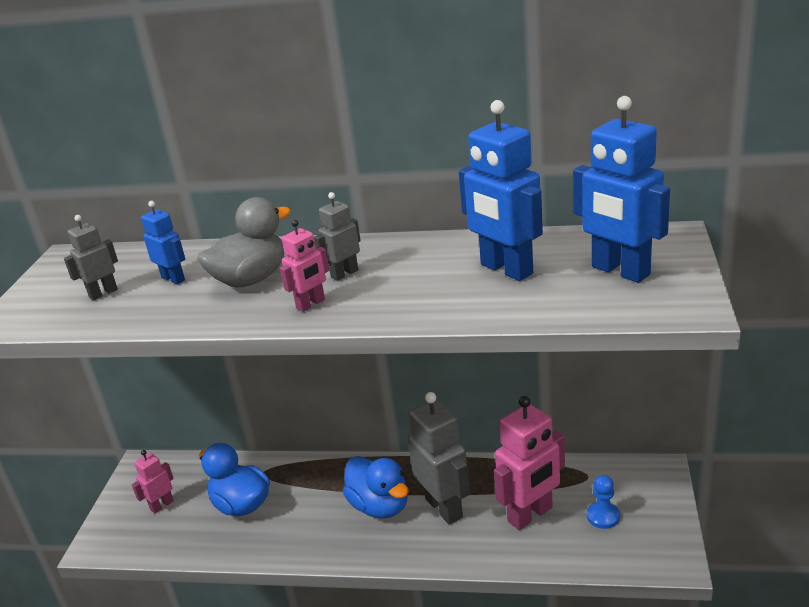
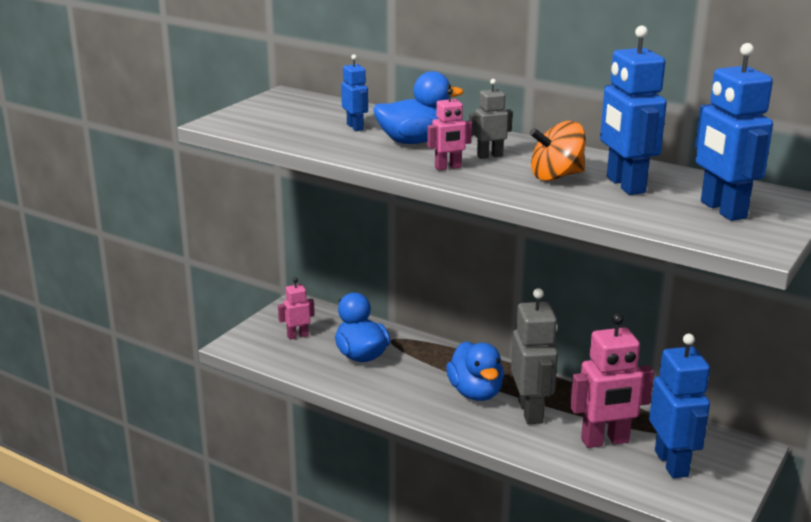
camera: 20 degrees right, 5 degrees down
grey robot [64,215,118,300] -> none
grey duck [197,197,291,288] -> blue duck [373,71,463,144]
blue pawn [587,475,620,529] -> blue robot [649,334,710,478]
none -> orange spinning top [530,121,586,181]

